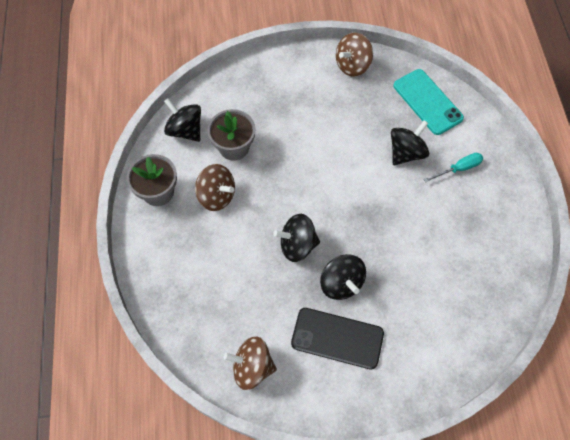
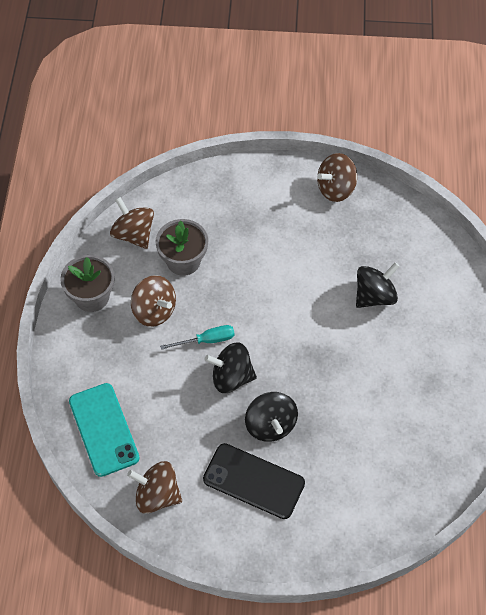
camera: 10 degrees right, 5 degrees down
black spinning top [164,98,201,142] -> brown spinning top [110,197,154,249]
turquoise phone [393,69,464,135] -> turquoise phone moved to [69,383,139,477]
turquoise screwdriver [424,153,483,182] -> turquoise screwdriver moved to [160,325,235,350]

